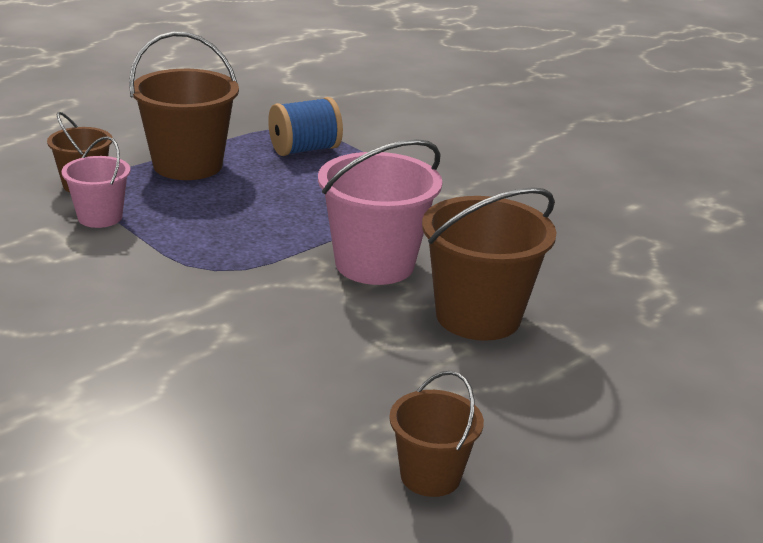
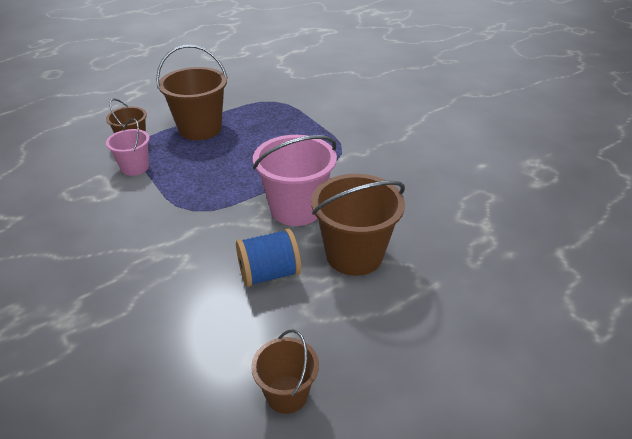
camera: 10 degrees right, 10 degrees up
blue spool [268,97,343,156] -> blue spool moved to [236,229,301,287]

